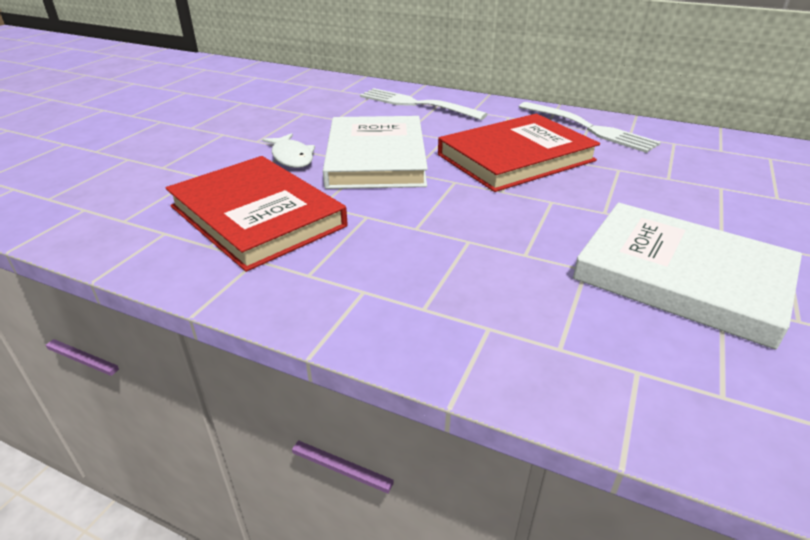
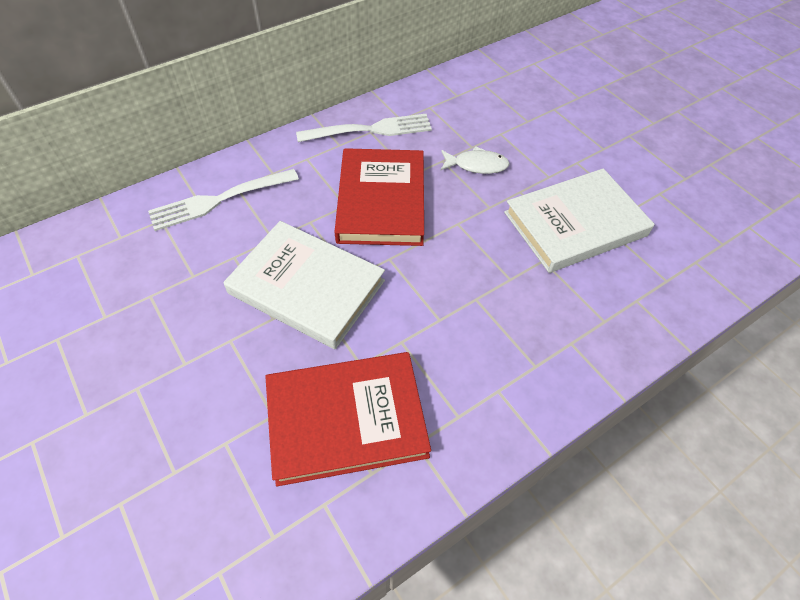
camera: 60 degrees left, 20 degrees up
white fish [262,133,315,168] -> white fish moved to [441,146,510,174]

